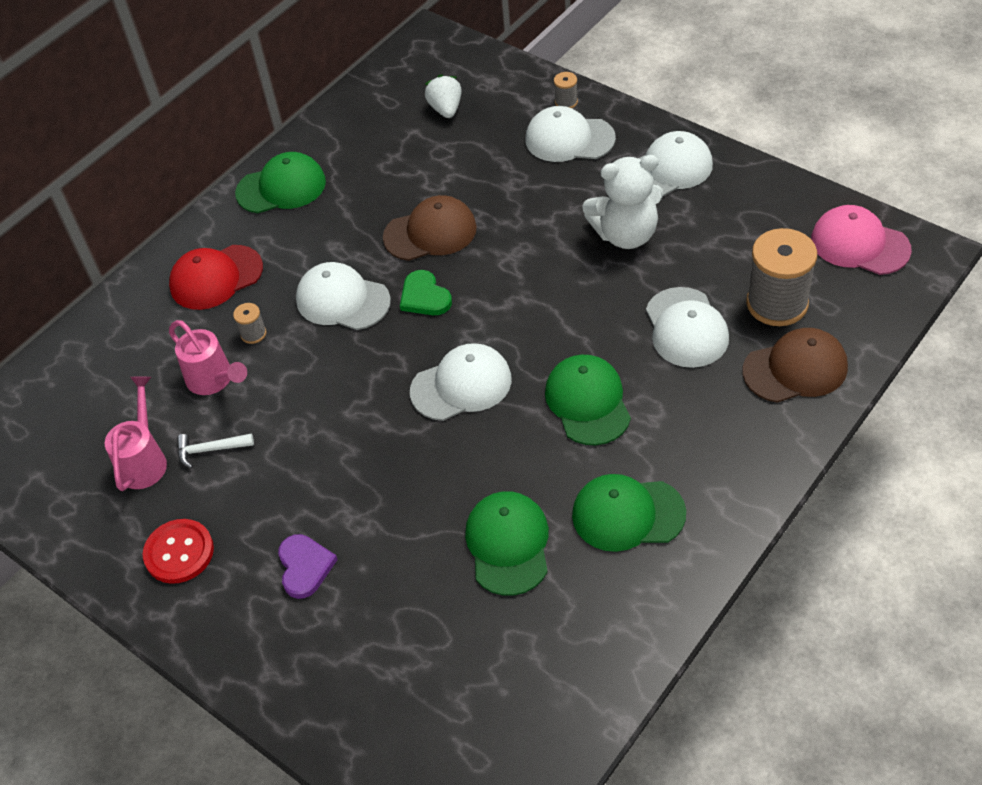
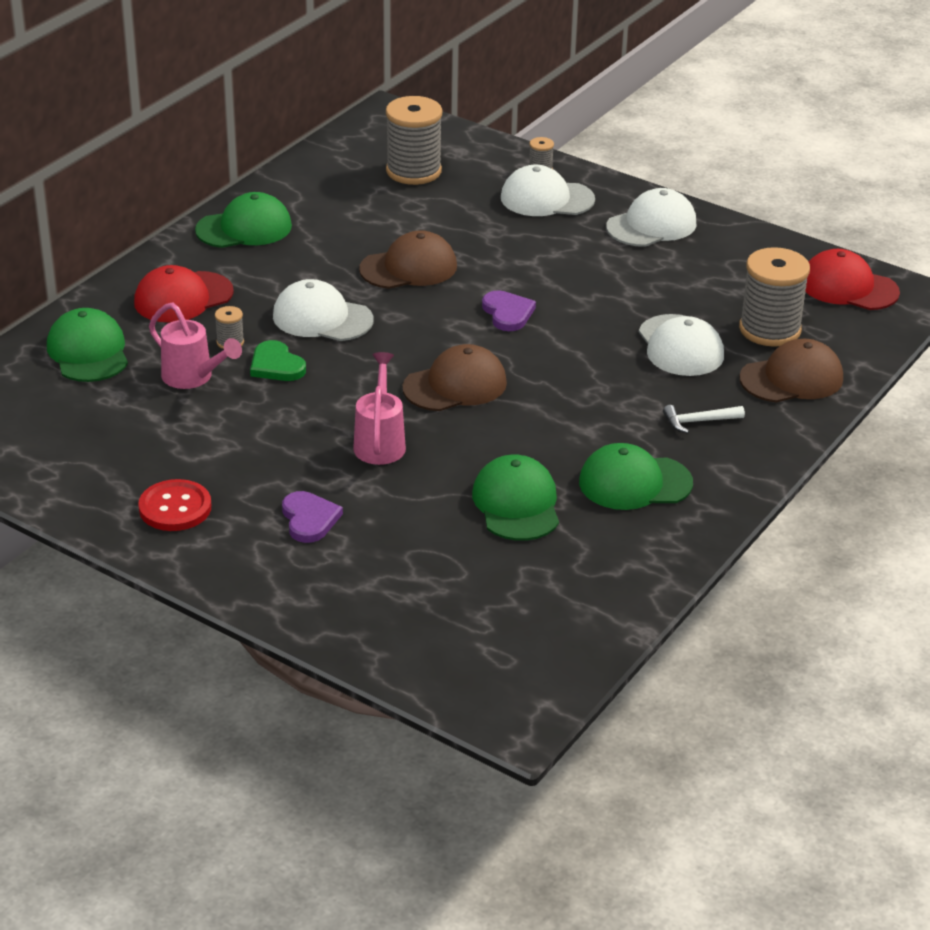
camera: 10 degrees left, 15 degrees down
pink watering can [105,377,167,491] -> pink watering can moved to [353,352,406,465]
white hammer [177,433,254,469] -> white hammer moved to [663,405,745,433]
green heart [400,270,452,315] -> green heart moved to [250,340,306,381]
white cap [410,343,512,421] -> brown cap [403,344,507,411]
white strawberry [425,74,462,118] -> grey spool [386,96,442,185]
green cap [545,355,631,445] -> green cap moved to [47,308,128,382]
white teddy bear [582,155,664,249] -> none
pink cap [811,205,912,275] -> red cap [805,249,900,310]
none -> purple heart [482,290,536,331]

